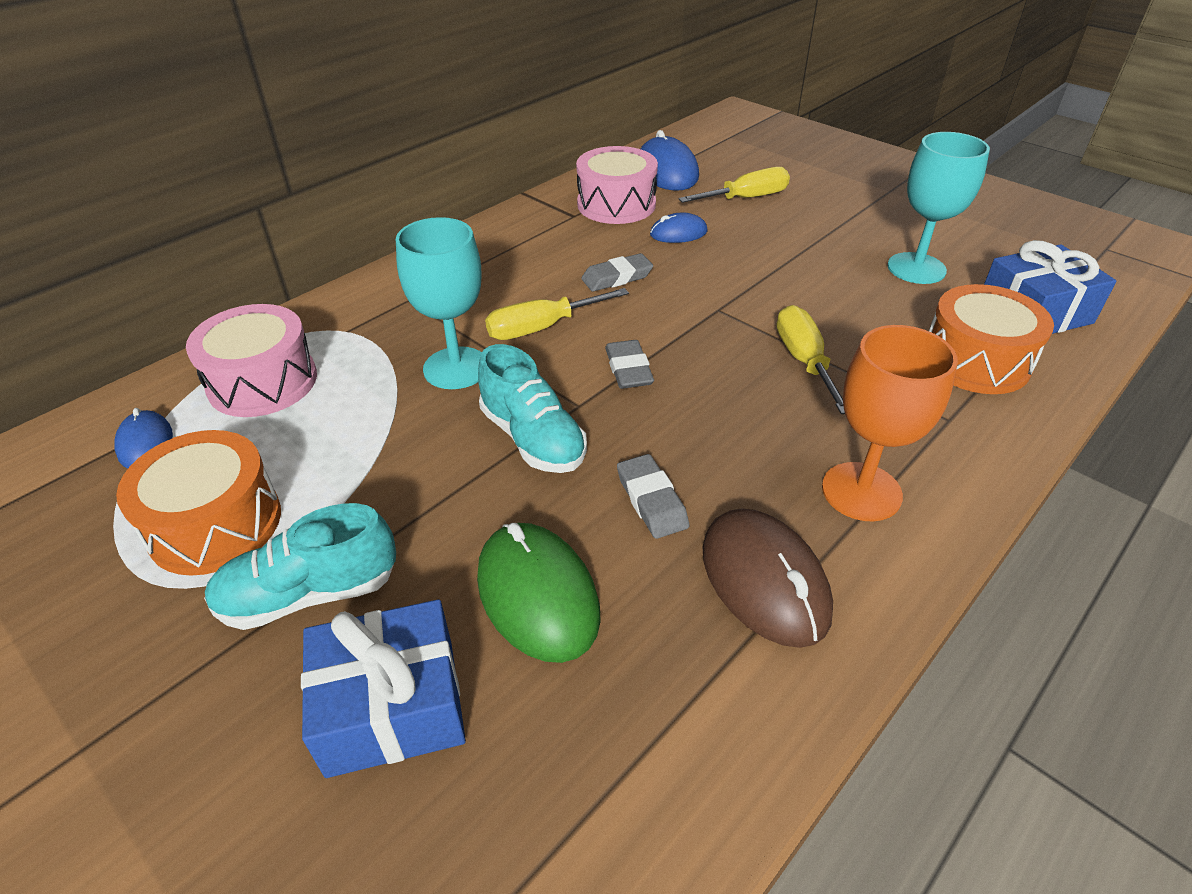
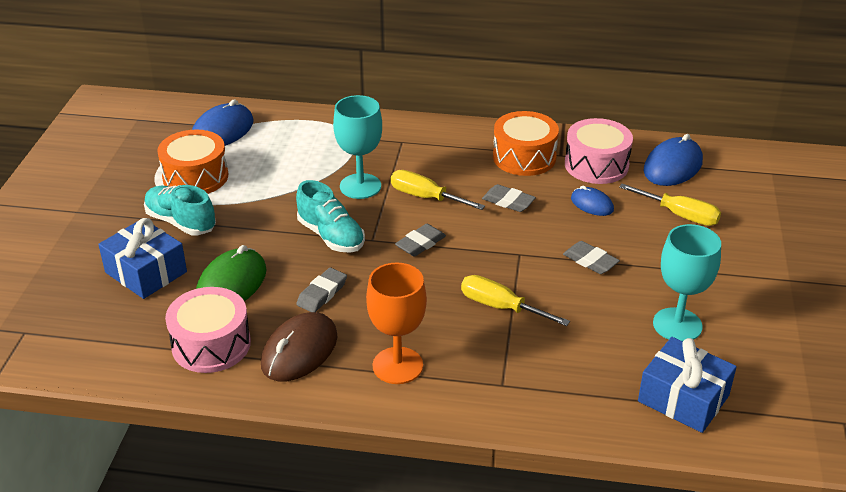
camera: 55 degrees right, 5 degrees down
blue mouse [114,408,173,469] -> blue mouse [192,99,254,146], size x1.73
pink drum [186,304,317,417] -> pink drum moved to [165,287,251,373]
turquoise shoe [478,344,587,473] -> turquoise shoe turned 60 degrees counterclockwise [296,180,365,253]
yellow screwdriver [776,305,845,414] -> yellow screwdriver turned 105 degrees counterclockwise [461,275,570,326]
orange drum [929,284,1054,394] -> orange drum moved to [493,111,559,176]
none -> grey eraser [563,241,620,274]

